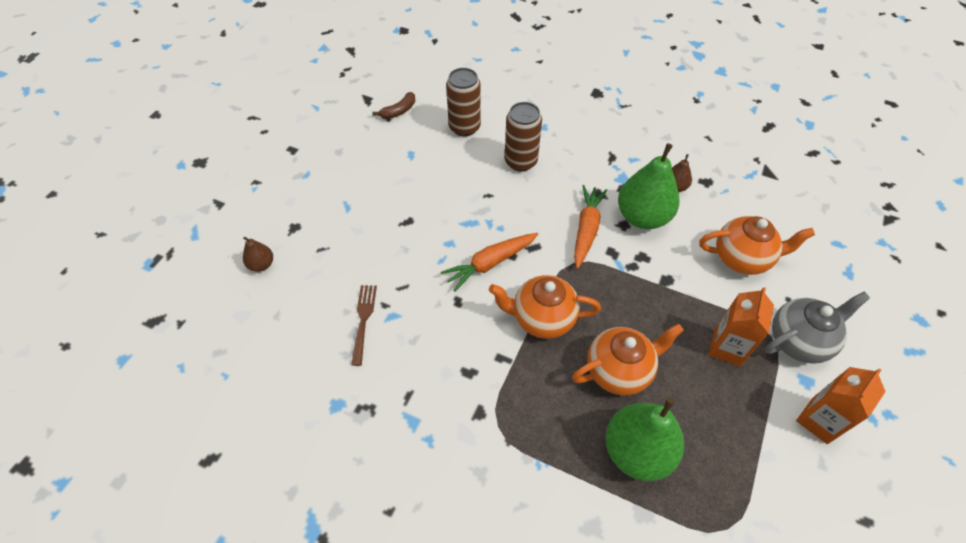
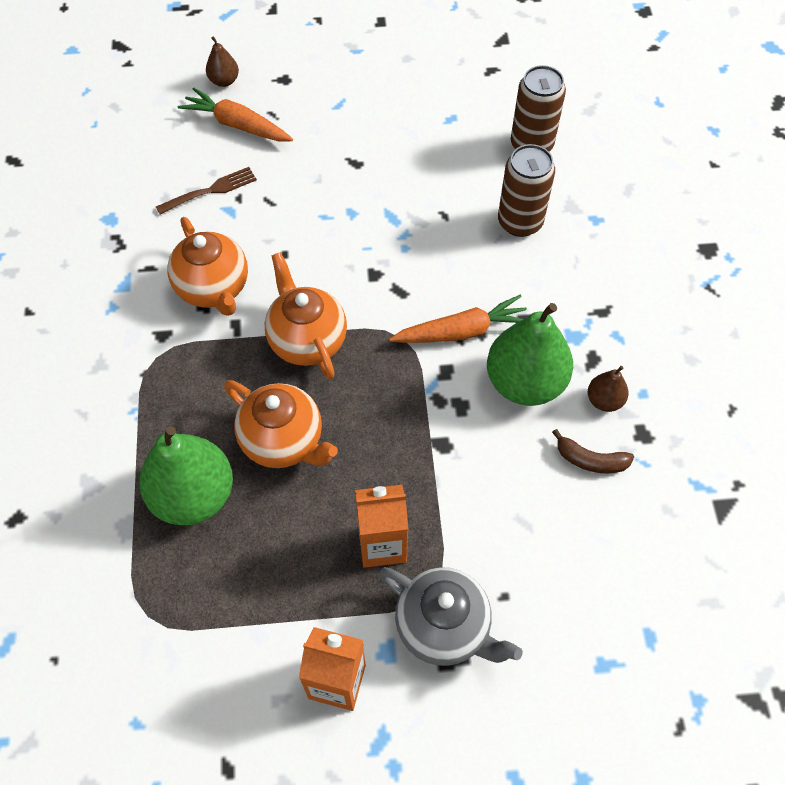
camera: 60 degrees right, 5 degrees up
brown banana [372,92,415,119] -> brown banana moved to [552,429,634,473]
orange carrot [441,233,538,292] -> orange carrot moved to [178,87,293,142]
orange teapot [699,216,815,275] -> orange teapot moved to [167,217,248,316]

